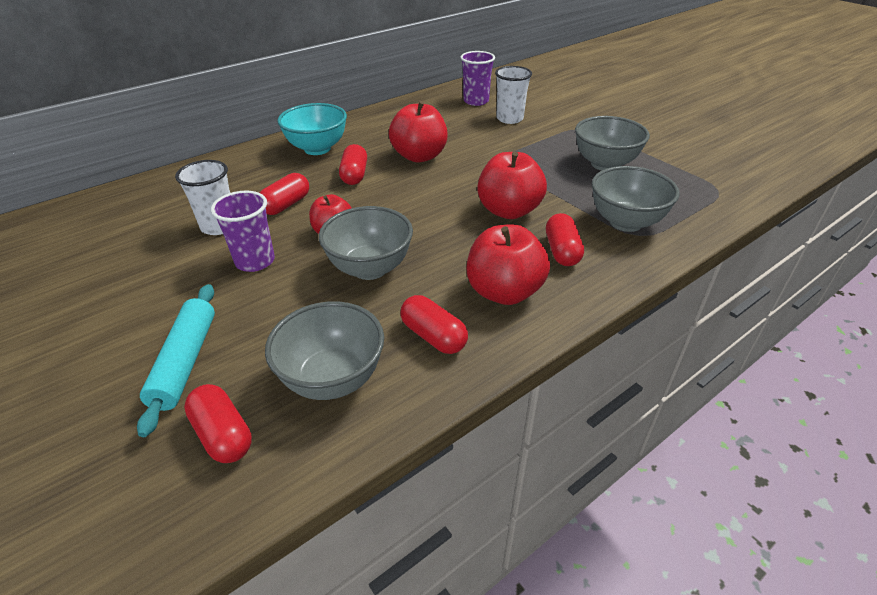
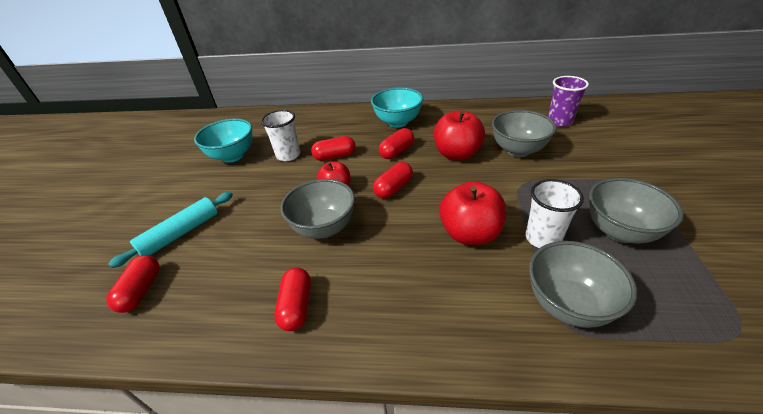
camera: 45 degrees right, 0 degrees up
purple cup [211,191,275,272] -> none
grey bowl [265,301,384,400] -> grey bowl moved to [492,110,556,157]
red apple [467,224,550,305] -> none
white cup [495,66,532,124] -> white cup moved to [525,179,584,248]
red capsule [546,213,584,266] -> red capsule moved to [373,162,413,199]
none -> turquoise bowl [194,119,252,163]

